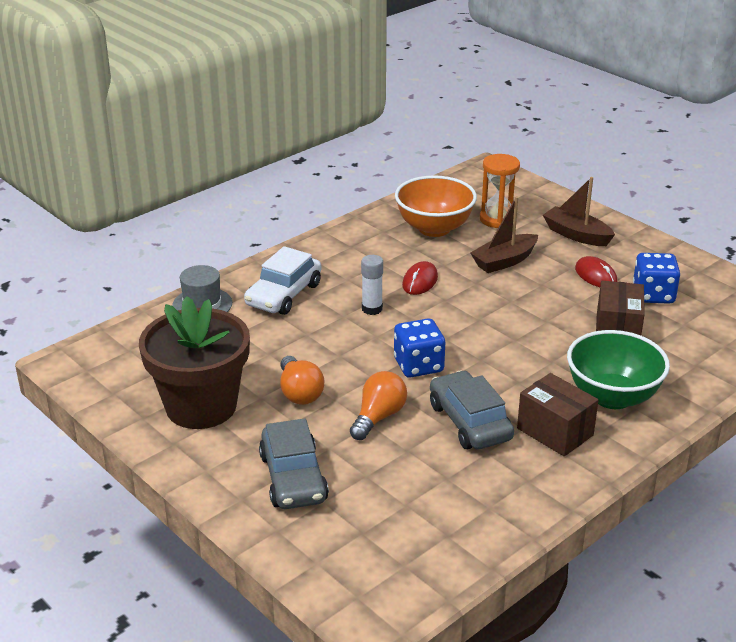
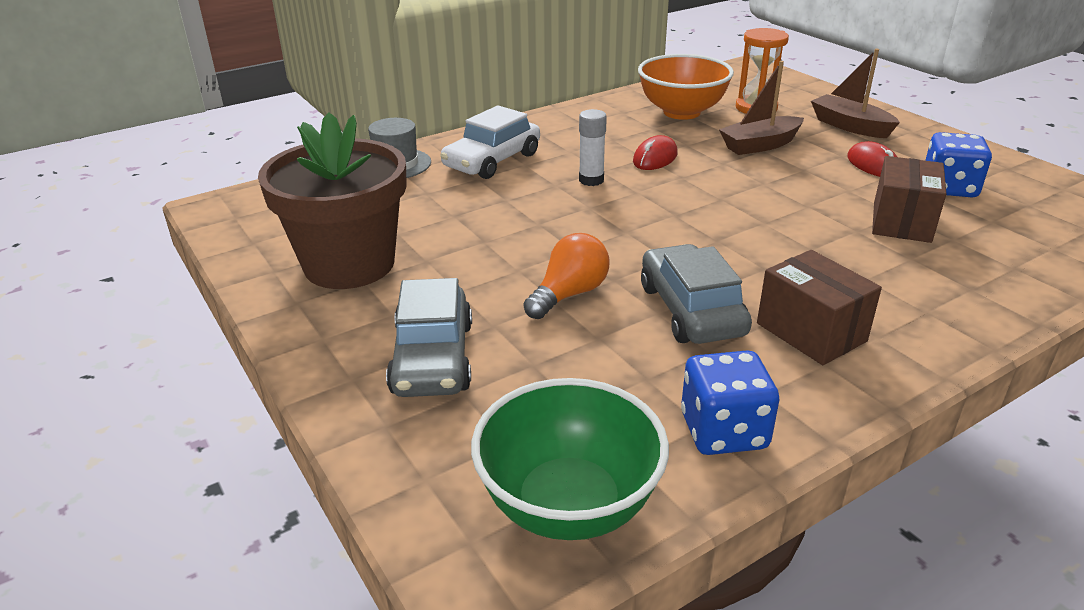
camera: 10 degrees right, 0 degrees up
orange light bulb [280,356,324,405] -> none
blue dice [394,319,445,378] -> blue dice moved to [681,350,780,455]
green bowl [567,330,670,409] -> green bowl moved to [471,378,669,540]

